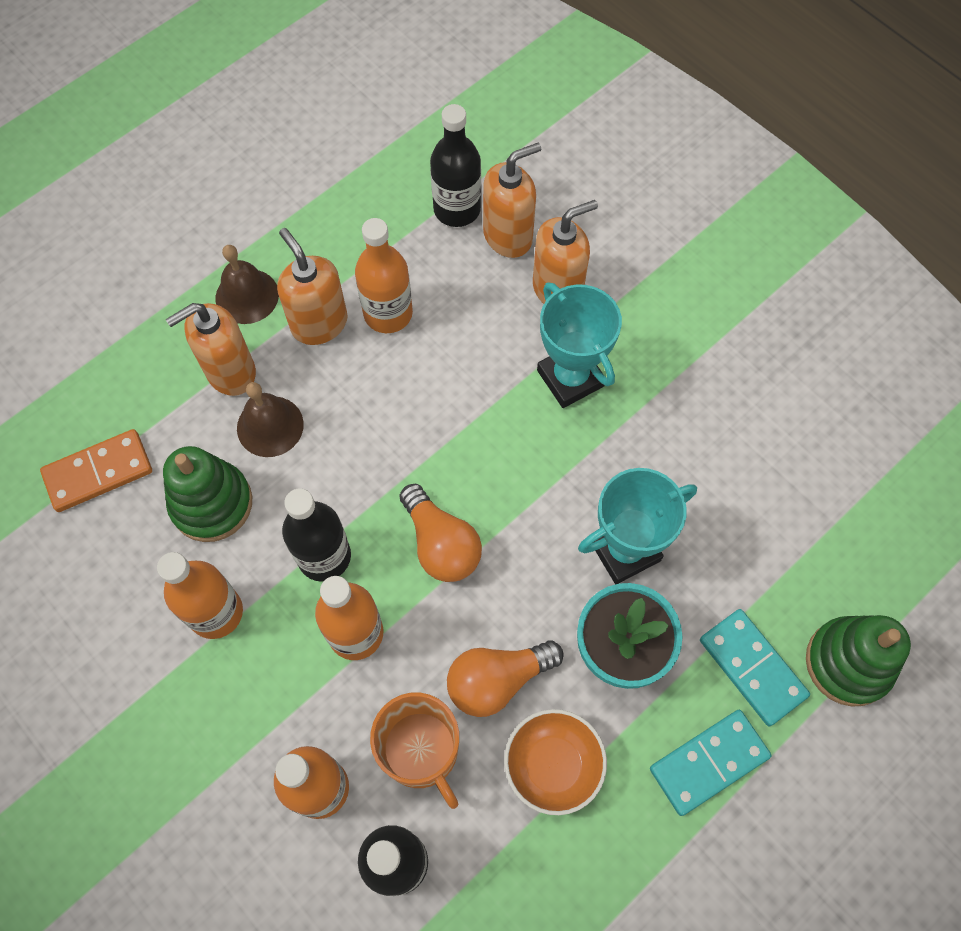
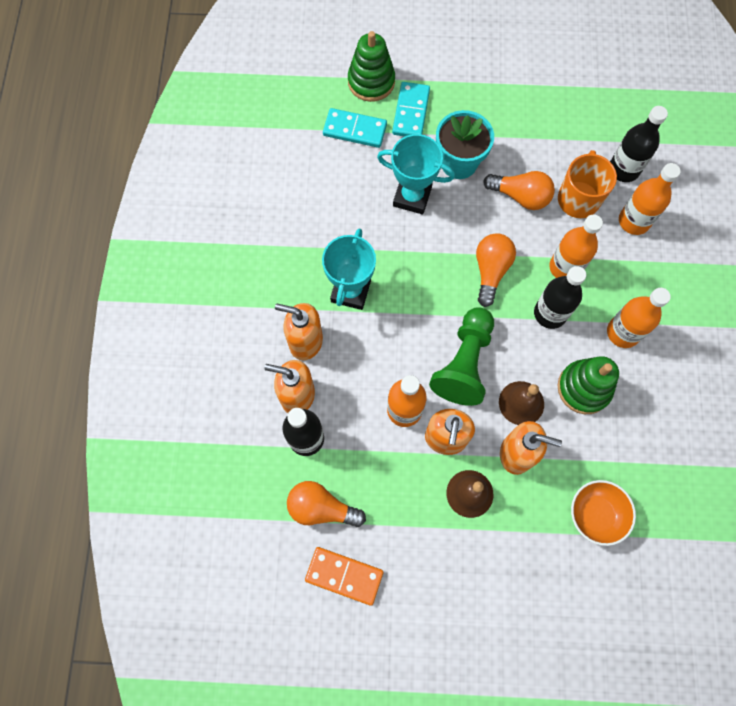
camera: 135 degrees left, 5 degrees up
orange domino [40,429,152,512] -> orange domino moved to [305,547,383,606]
orange bowl [504,709,607,815] -> orange bowl moved to [571,480,636,546]
turquoise domino [650,710,771,816] -> turquoise domino moved to [323,108,387,148]
none -> orange light bulb [287,481,366,527]
none -> green pawn [429,307,494,406]

